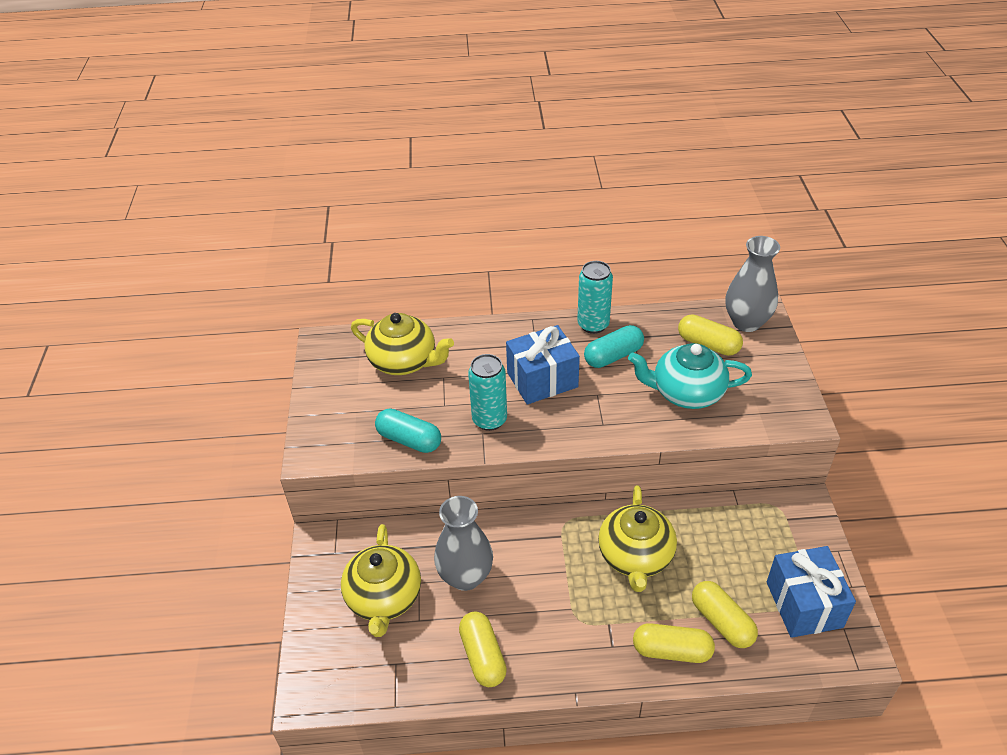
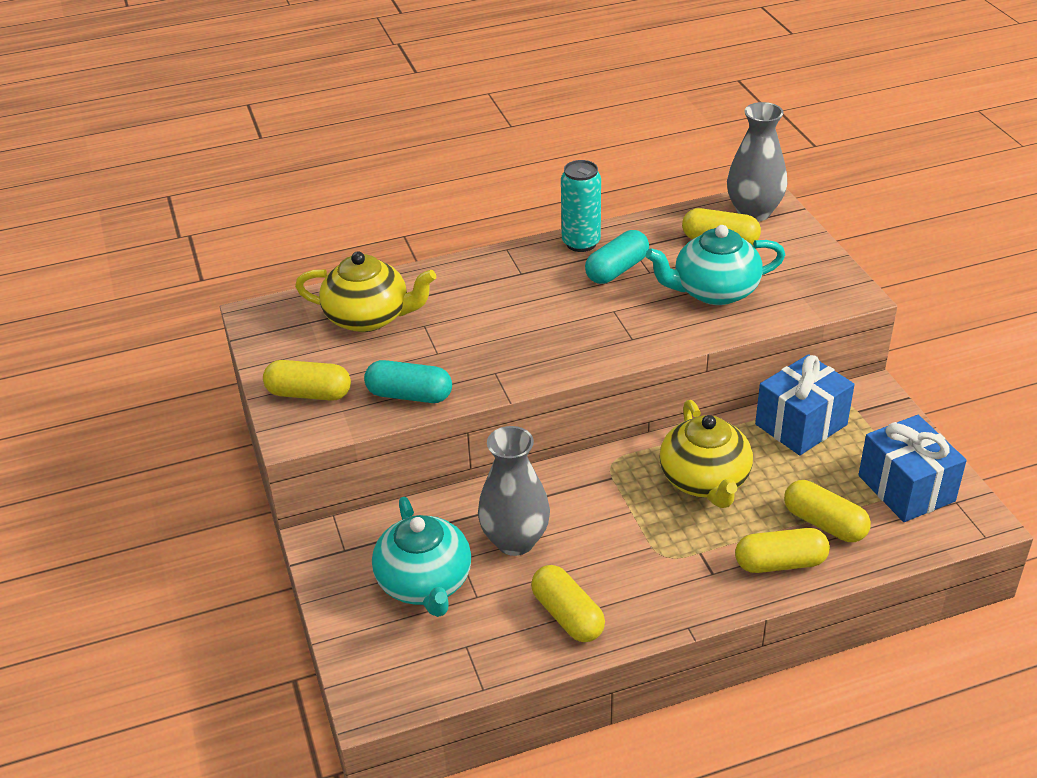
camera: 15 degrees left, 5 degrees down
yellow teapot [341,524,421,637] -> turquoise teapot [372,497,471,617]
turquoise can [468,354,507,431] -> none
blue gift [506,325,580,404] -> blue gift moved to [755,354,855,455]
none -> yellow capsule [263,360,351,401]

